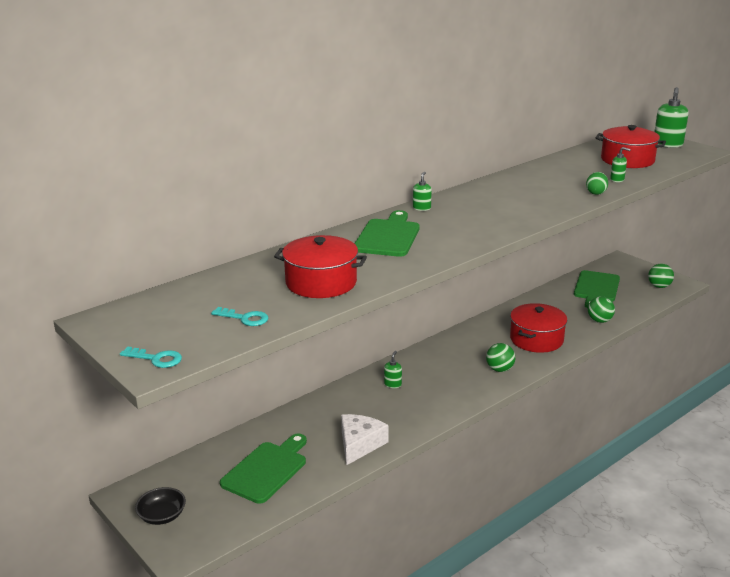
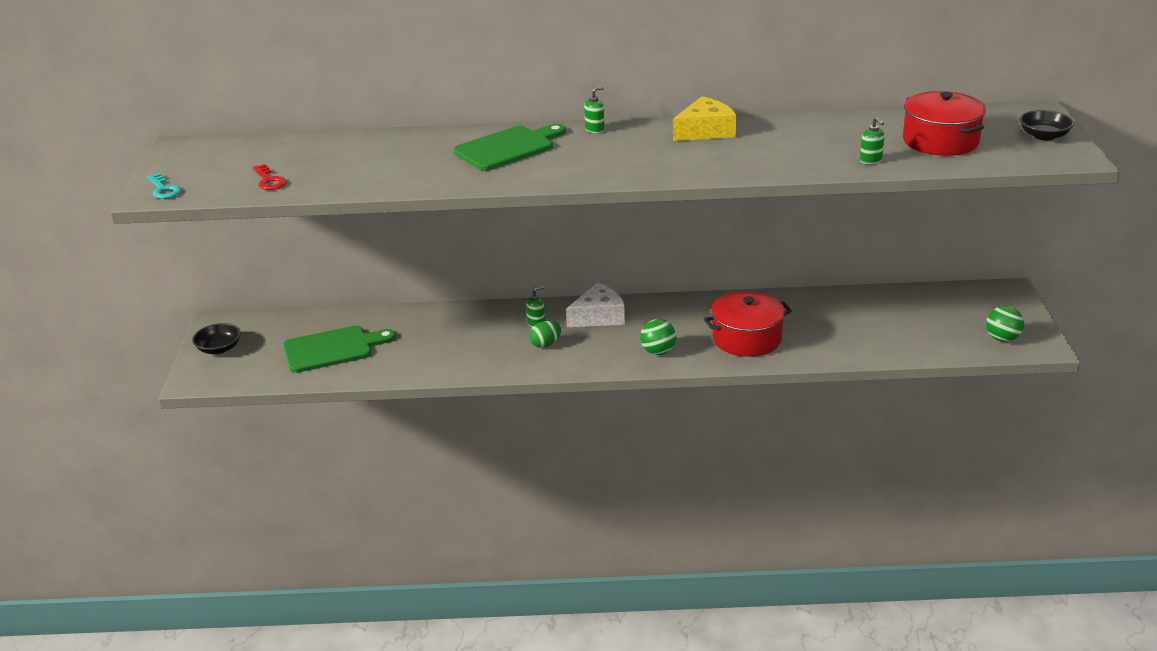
camera: 40 degrees right, 5 degrees up
turquoise key [211,307,268,326] -> red key [252,164,286,190]
red pot [274,235,367,298] -> none
white cheese [341,414,389,465] -> white cheese moved to [566,283,625,327]
green cutting board [574,270,620,308] -> none
green egg [586,172,608,195] -> green egg moved to [529,321,561,348]
green ball [588,296,615,323] -> none
green soap dispenser [654,87,688,148] -> black bowl [1020,110,1074,141]
none -> yellow cheese [673,96,736,141]

